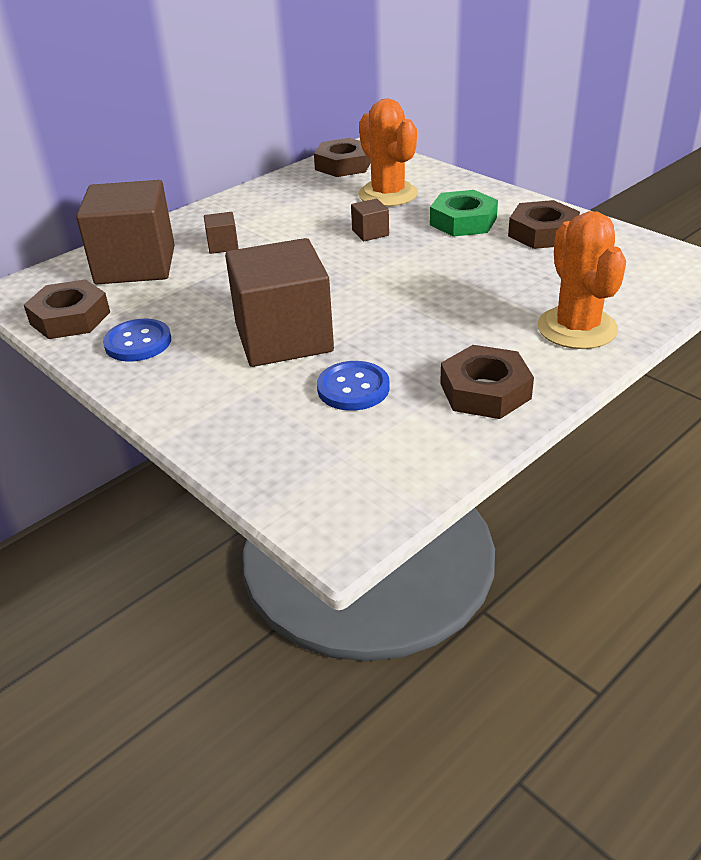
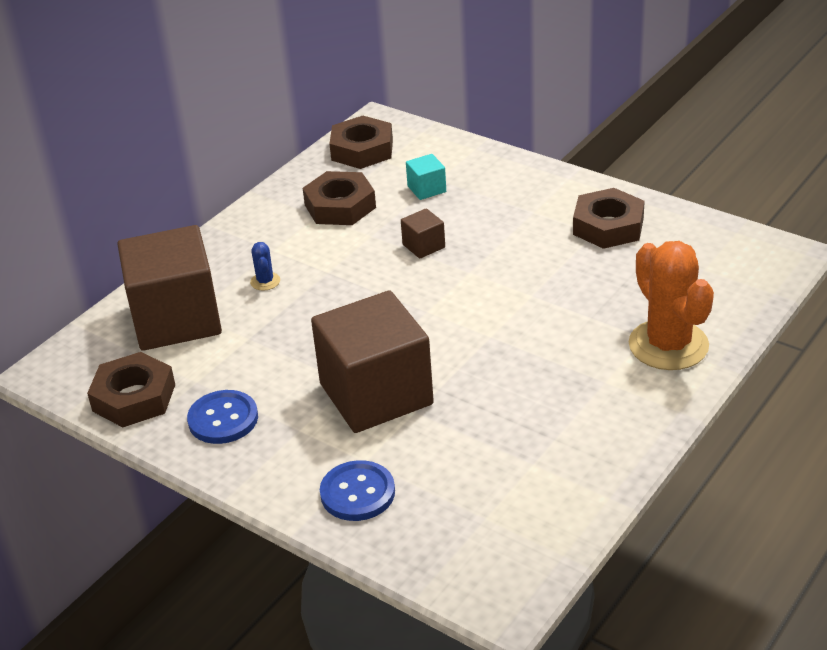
camera: 10 degrees left, 0 degrees up
brown cube [204,212,239,254] -> blue cactus [250,242,280,291]
blue button [317,361,390,411] -> blue button moved to [320,460,395,521]
orange cactus [358,99,418,207] -> turquoise cube [406,154,446,200]
green nut [430,190,498,237] -> none
brown nut [440,345,534,419] -> brown nut moved to [303,171,376,225]

